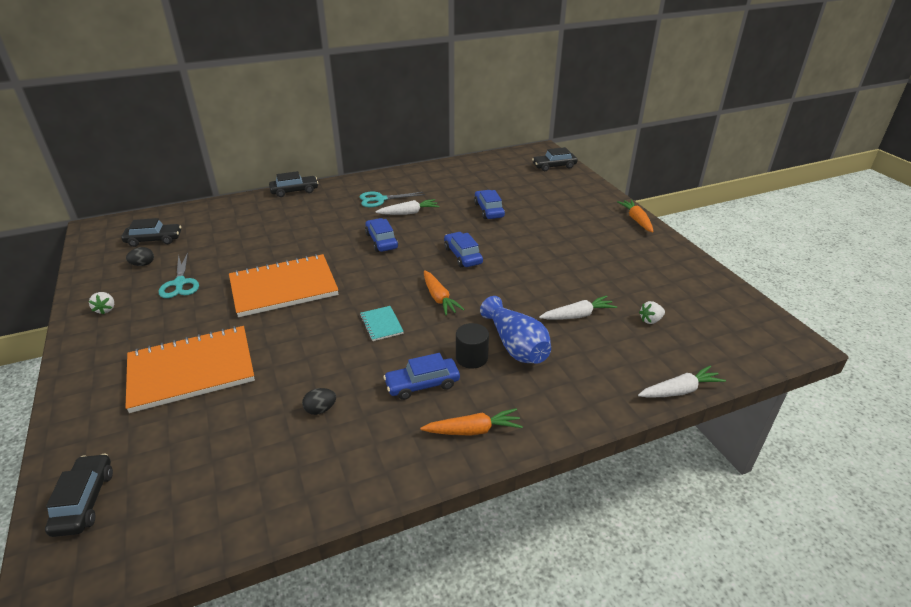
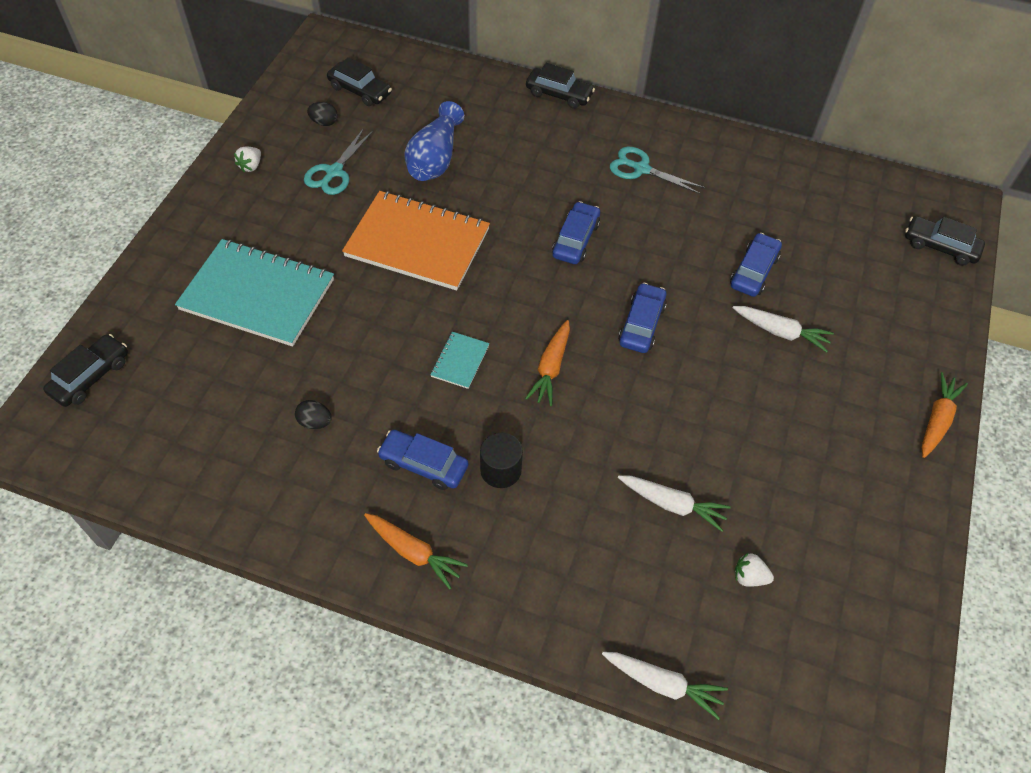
camera: 40 degrees right, 20 degrees up
orange notebook [125,326,255,413] -> turquoise notebook [175,239,334,346]
white carrot [376,199,439,215] -> white carrot moved to [733,306,834,353]
blue vase [480,296,551,364] -> blue vase moved to [404,101,464,181]

